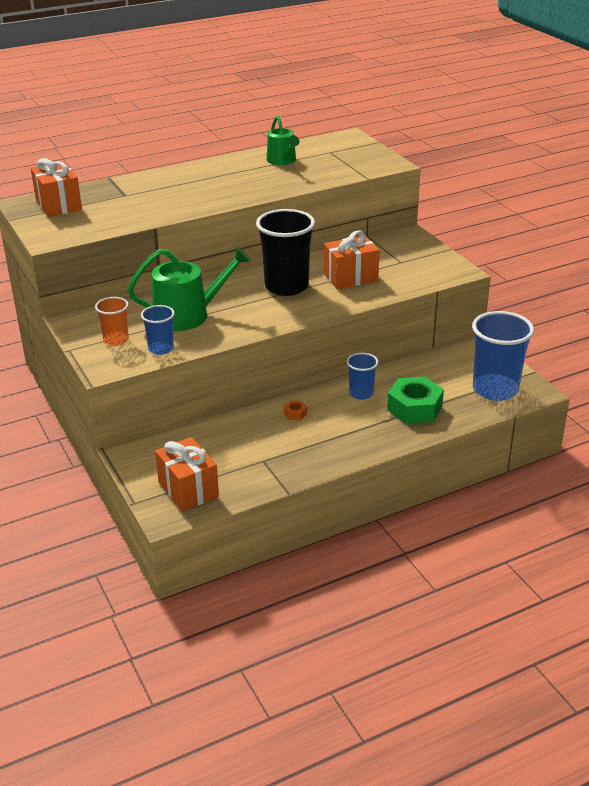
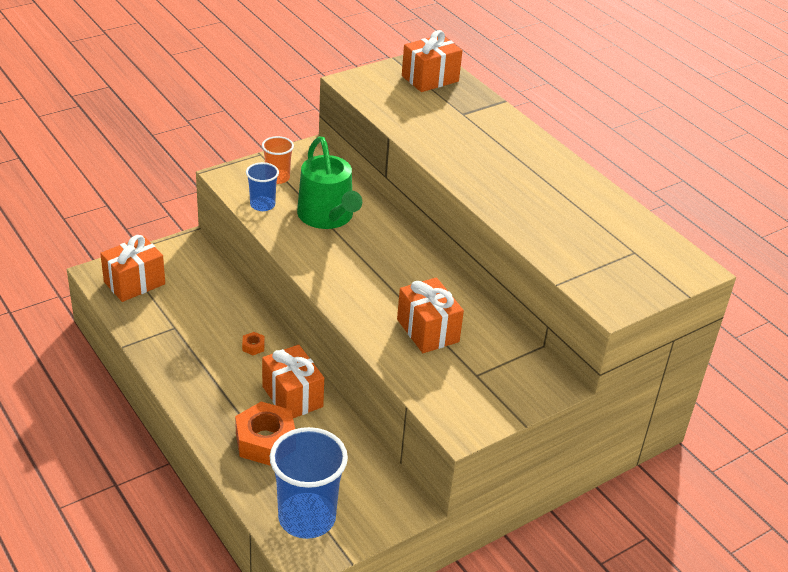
camera: 80 degrees right, 5 degrees up
black cup [256,209,315,296] -> none
green watering can [267,116,299,165] -> none
blue cup [346,353,378,400] -> orange gift [262,345,324,418]
green nut [387,377,444,424] -> orange nut [235,401,295,466]

